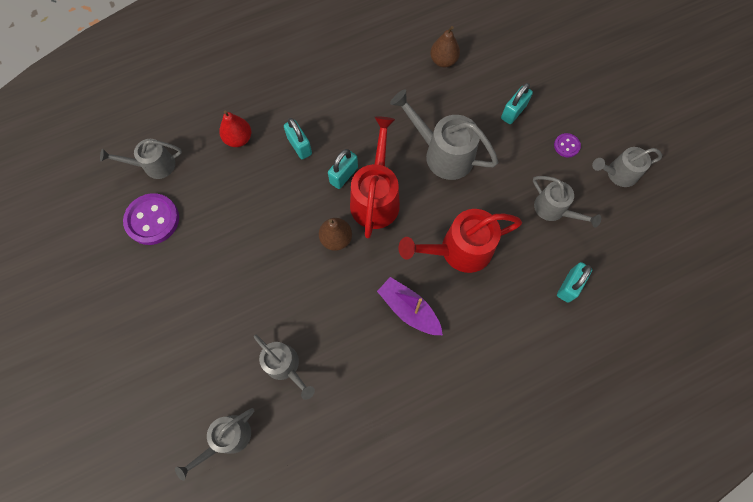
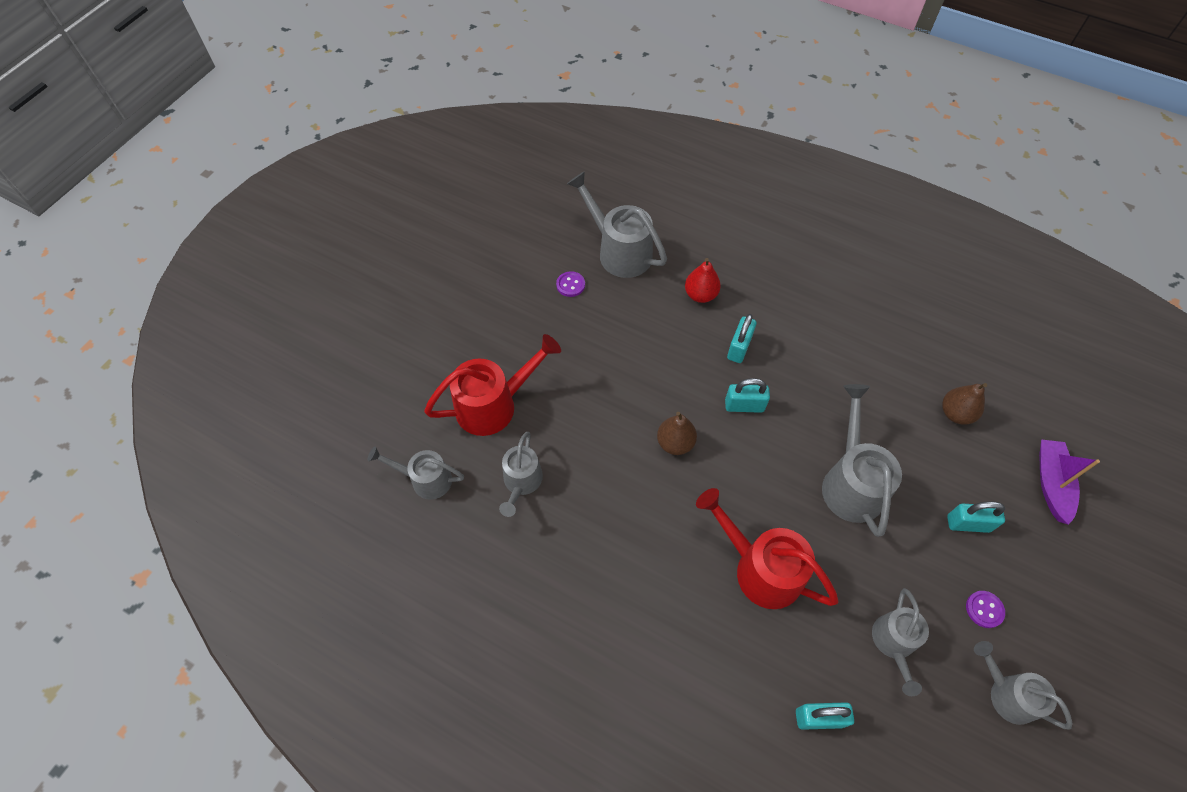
camera: 55 degrees right, 10 degrees down
grey watering can [100,139,182,179] -> grey watering can [567,171,667,278], size x1.58
purple button [123,193,179,245] -> purple button [556,271,585,297], size x0.51
red watering can [350,116,400,239] -> red watering can moved to [424,334,561,436]
purple boat [377,277,443,335] -> purple boat moved to [1039,440,1100,525]

